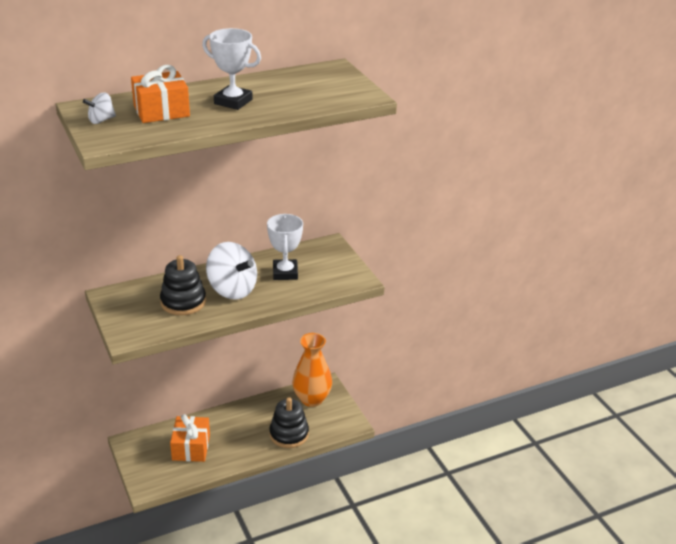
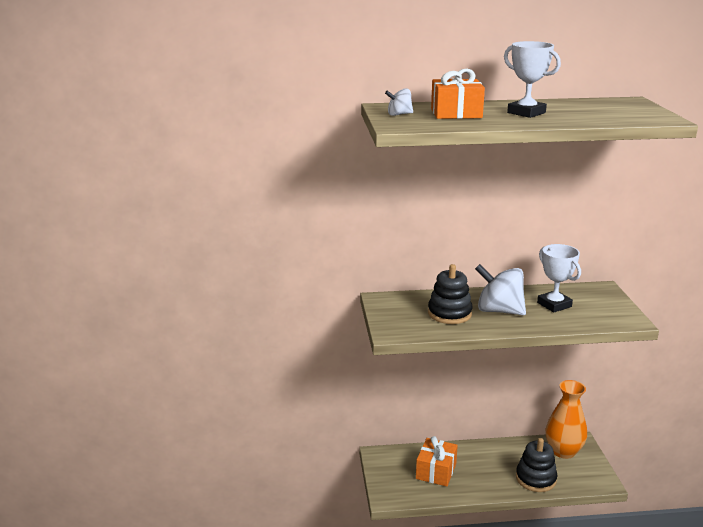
camera: 20 degrees right, 10 degrees down
white spinning top [206,242,257,300] -> white spinning top turned 150 degrees clockwise [475,264,526,315]
white trophy [267,214,303,280] -> white trophy turned 45 degrees counterclockwise [537,244,581,312]

